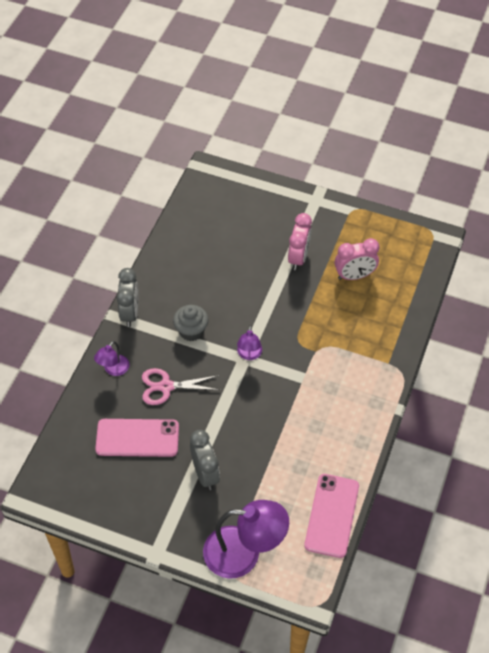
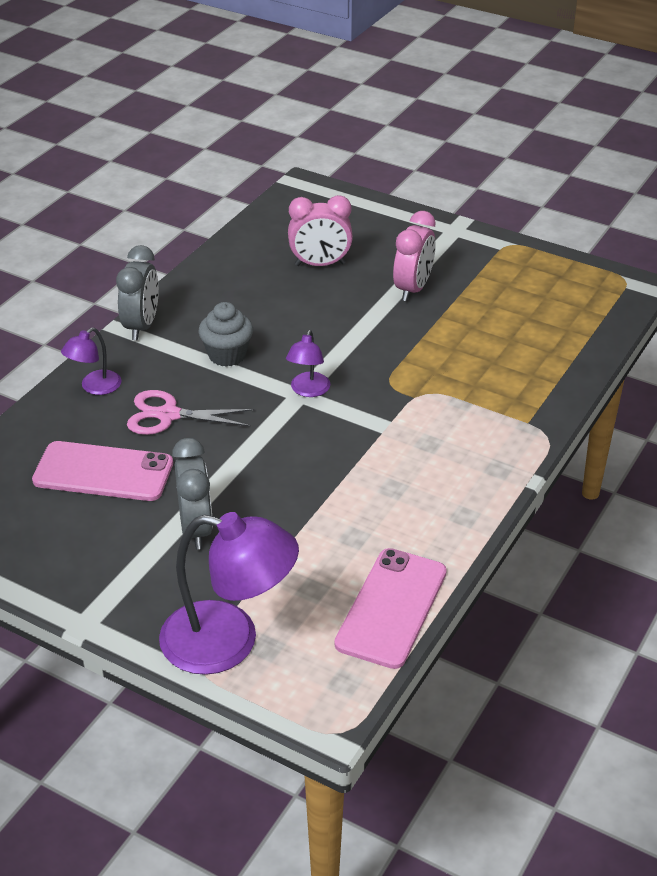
camera: 10 degrees right, 15 degrees down
pink clock [335,238,380,280] -> pink clock moved to [288,195,353,266]

